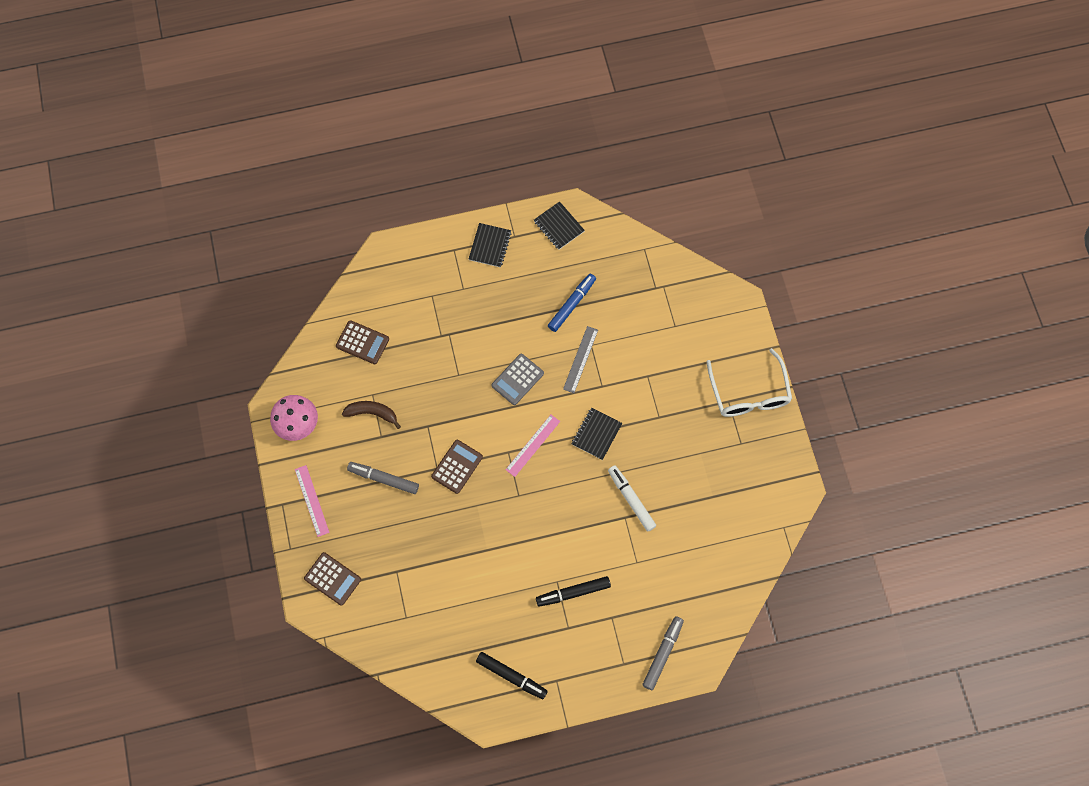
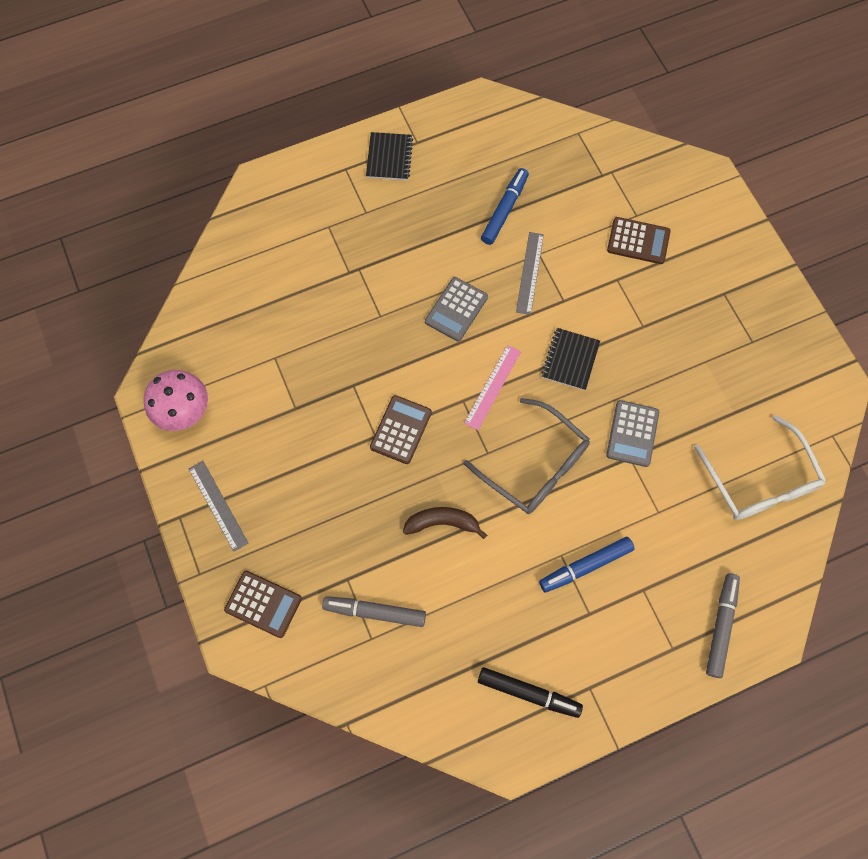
camera: 10 degrees left, 0 degrees up
pink ruler [295,465,330,537] -> grey ruler [189,461,248,552]
brown calculator [336,320,389,364] -> brown calculator moved to [607,217,671,264]
brown banana [342,401,401,429] -> brown banana moved to [403,507,487,539]
grey marker [347,462,419,494] -> grey marker moved to [322,596,426,627]
black notebook [534,201,585,250] -> none
black marker [536,576,611,607] -> blue marker [539,537,635,592]
white marker [608,465,656,532] -> grey calculator [606,400,659,467]
white glasses [707,348,792,417] -> white glasses moved to [694,415,826,520]
none -> grey glasses [464,398,590,514]

